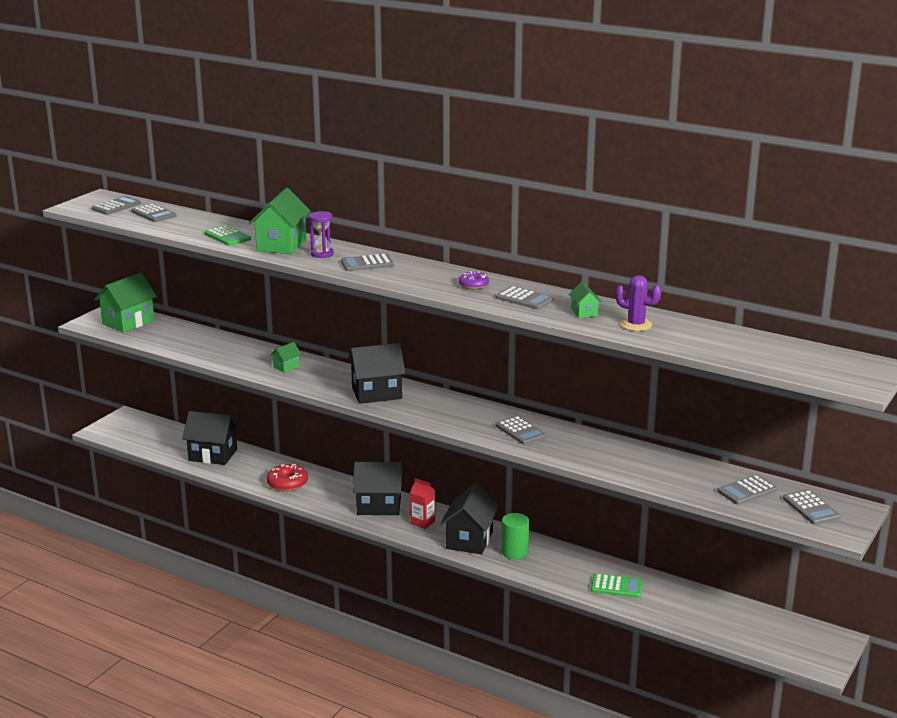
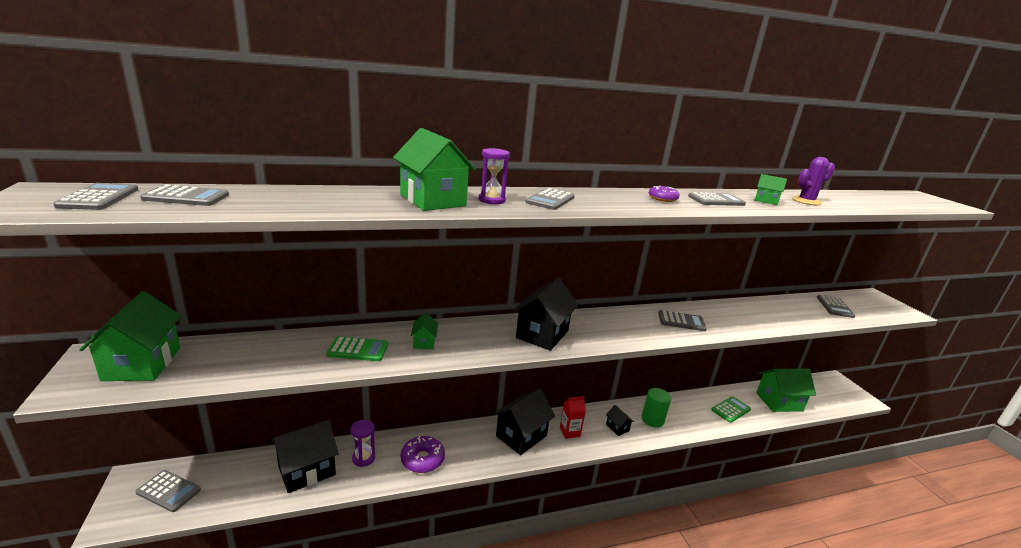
camera: 50 degrees left, 0 degrees up
green calculator [204,225,251,246] -> green calculator moved to [326,336,388,361]
red donut [267,464,308,492] -> purple donut [401,436,445,473]
black house [440,483,499,554] -> black house [606,405,634,436], size x0.48
grey calculator [783,490,841,525] -> grey calculator moved to [135,470,201,512]
none -> purple hourglass [351,420,375,467]
none -> green house [756,369,816,412]

